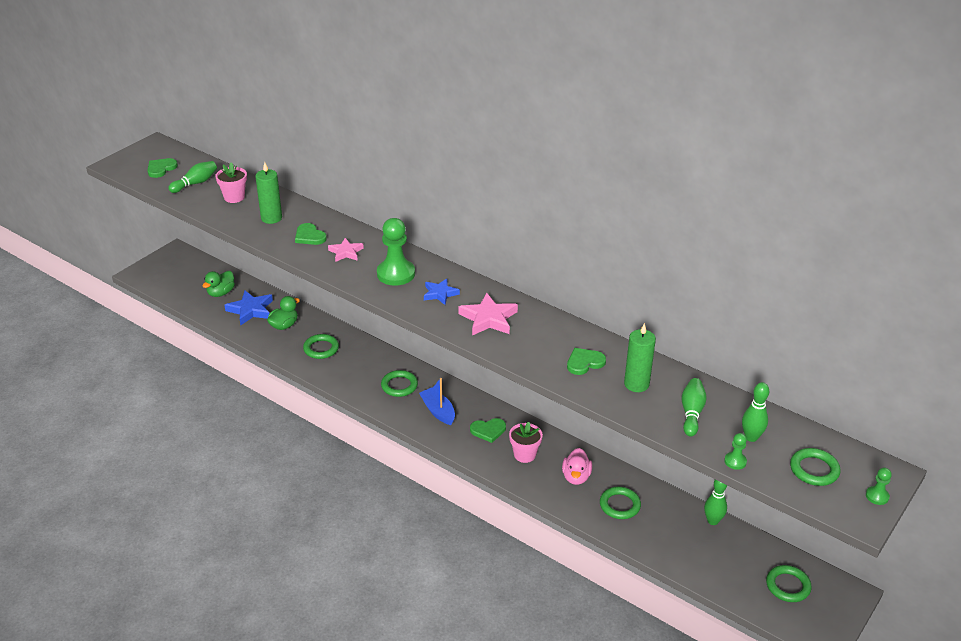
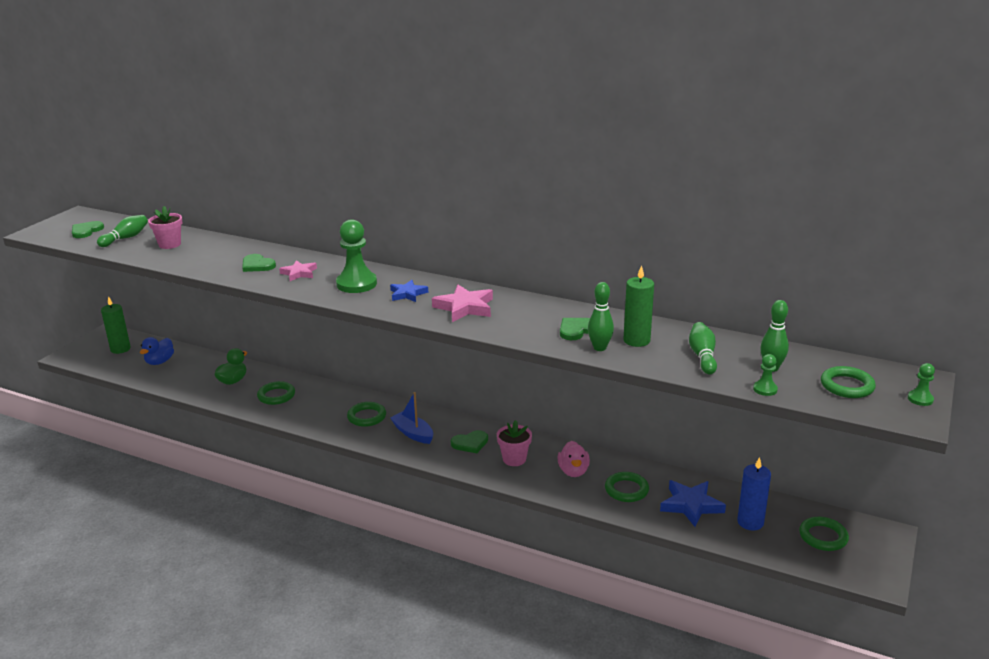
camera: 10 degrees left, 10 degrees down
green duck [203,271,235,297] -> blue duck [140,337,174,365]
blue star [225,290,273,325] -> blue star moved to [660,480,726,527]
green candle [255,162,282,224] -> green candle moved to [101,296,131,354]
green bowling pin [704,480,727,525] -> green bowling pin moved to [588,282,614,351]
none -> blue candle [737,457,771,531]

